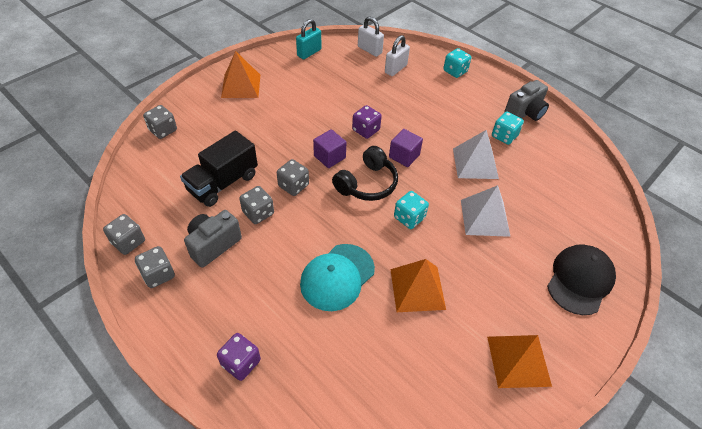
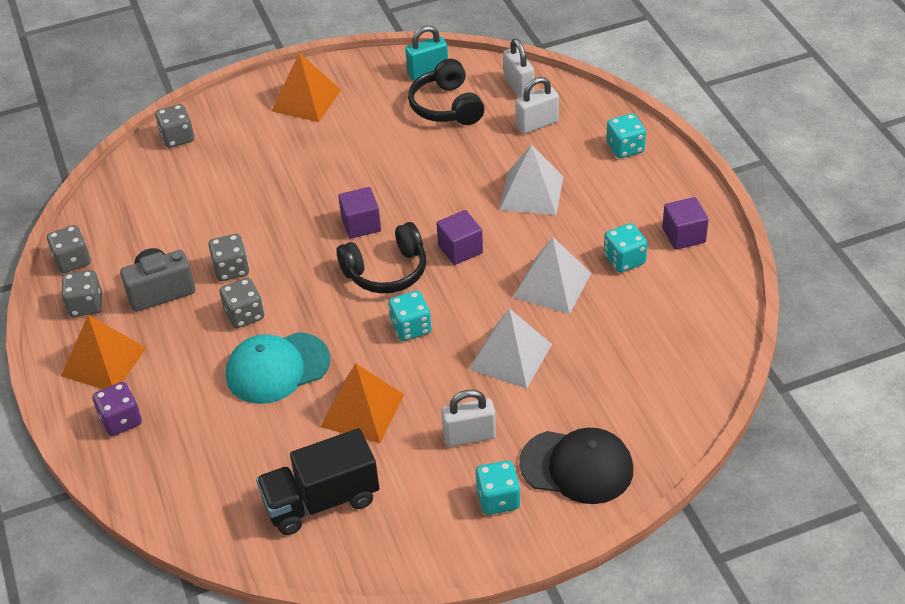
camera: 30 degrees right, 5 degrees down
black truck [180,131,258,207] -> black truck moved to [256,428,379,535]
grey dice [277,159,309,196] -> grey dice moved to [220,278,264,328]
purple dice [352,105,382,139] -> none
orange pyramid [487,335,552,388] -> orange pyramid moved to [61,315,146,389]
grey camera [504,80,549,121] -> purple cube [662,197,709,250]
black cap [547,244,616,315] -> black cap turned 45 degrees clockwise [519,428,633,504]
none -> black headphones [408,59,484,125]
none -> white padlock [441,389,496,447]
none -> turquoise dice [476,460,521,515]
none -> white pyramid [499,145,564,215]

